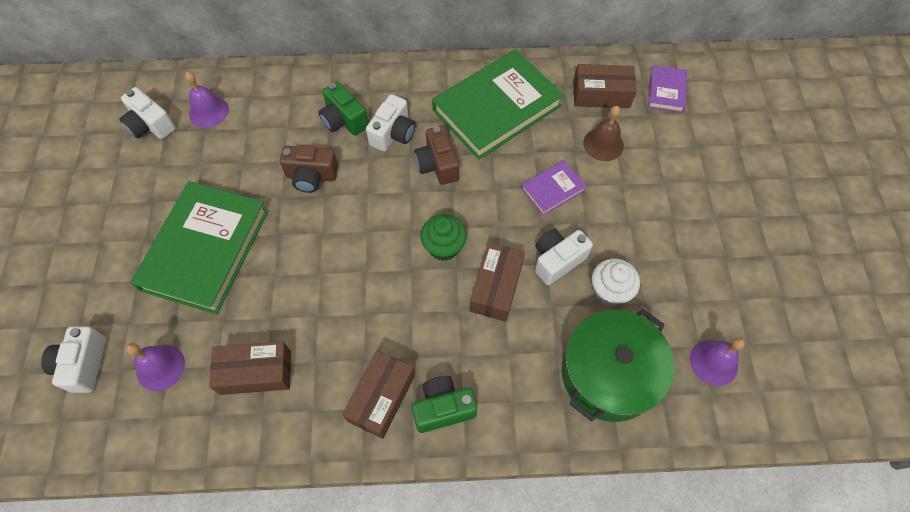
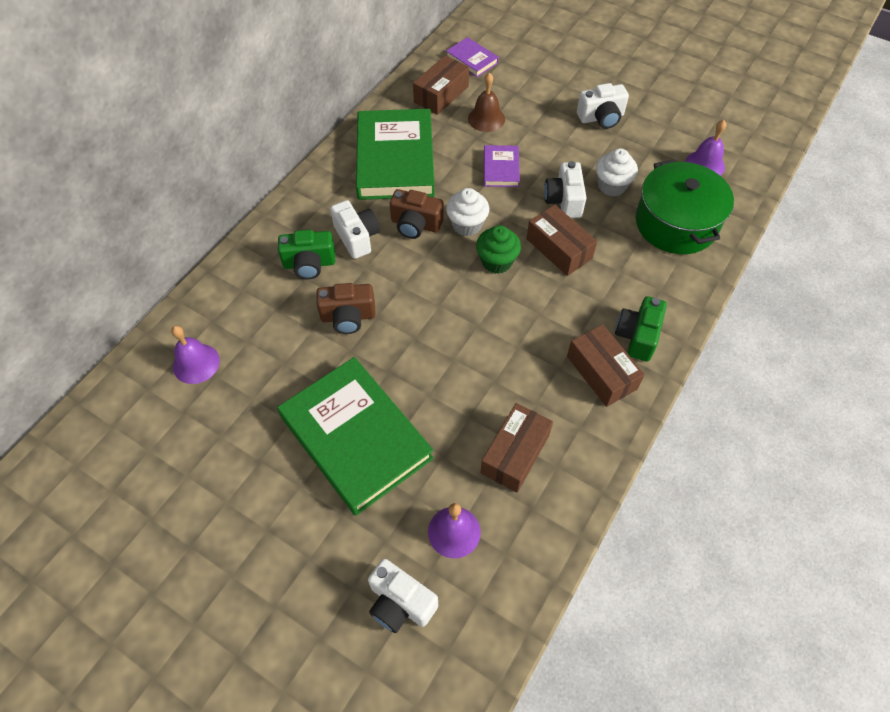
camera: 55 degrees left, 5 degrees down
white camera [119,87,176,139] -> white camera moved to [577,83,629,129]
brown camera [280,145,338,193] -> brown camera turned 45 degrees clockwise [316,283,376,334]
none -> white cupcake [446,188,489,236]

